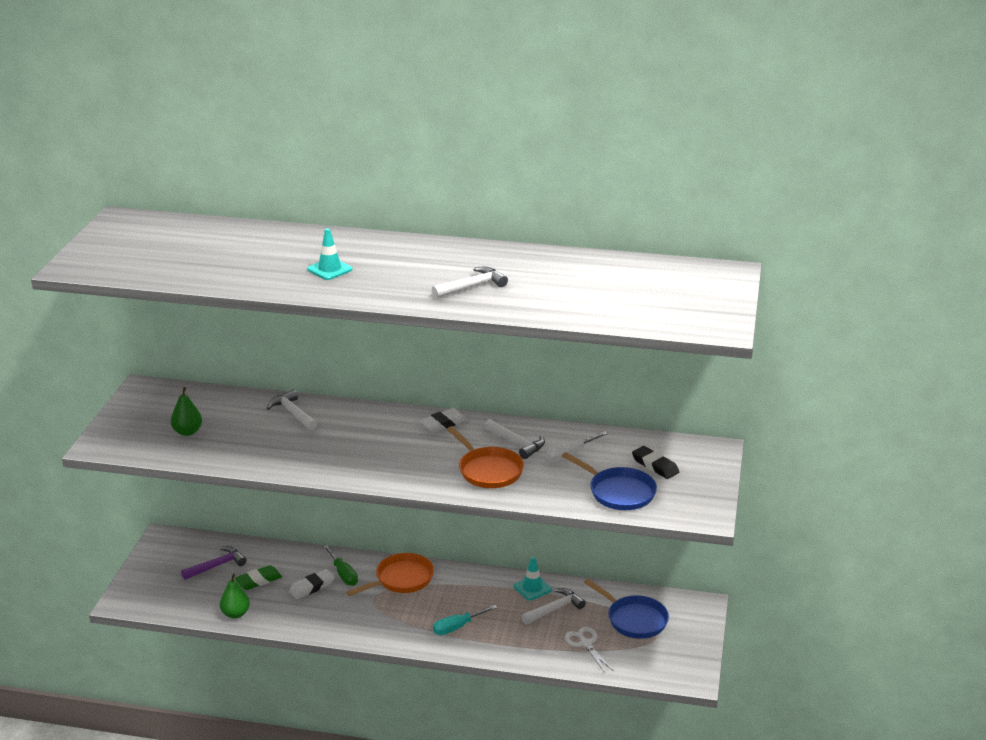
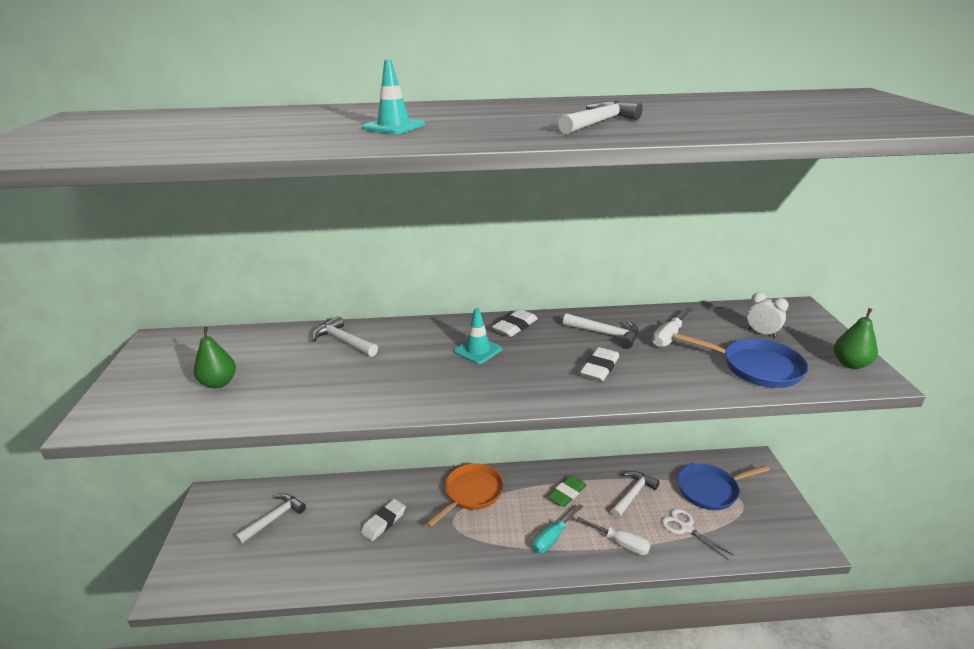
camera: 15 degrees left, 0 degrees up
purple hammer [181,546,247,580] -> white hammer [235,494,306,544]
green pear [220,574,250,619] -> green pear moved to [834,308,878,369]
green eraser [235,565,282,590] -> green eraser moved to [548,475,587,507]
green screwdriver [323,545,358,586] -> none
orange pan [447,426,524,488] -> white eraser [580,347,619,381]
turquoise traffic cone [514,556,552,601] -> turquoise traffic cone moved to [454,308,502,364]
blue pan [584,579,669,639] -> blue pan turned 135 degrees clockwise [677,463,770,510]
black eraser [632,446,679,479] -> white clock [747,292,789,338]
none -> white screwdriver [576,517,651,555]

